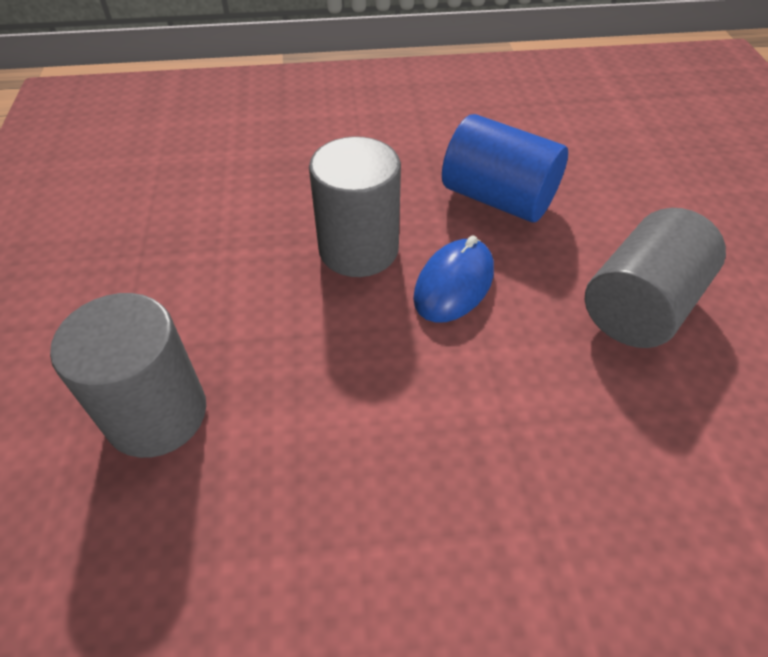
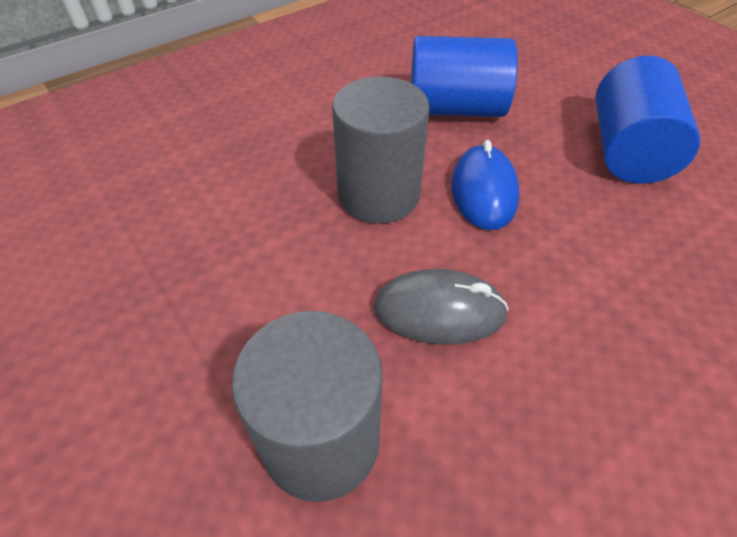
camera: 30 degrees left, 0 degrees up
grey cylinder [585,208,726,348] -> blue cylinder [595,56,700,184]
none -> grey mouse [374,269,509,344]

